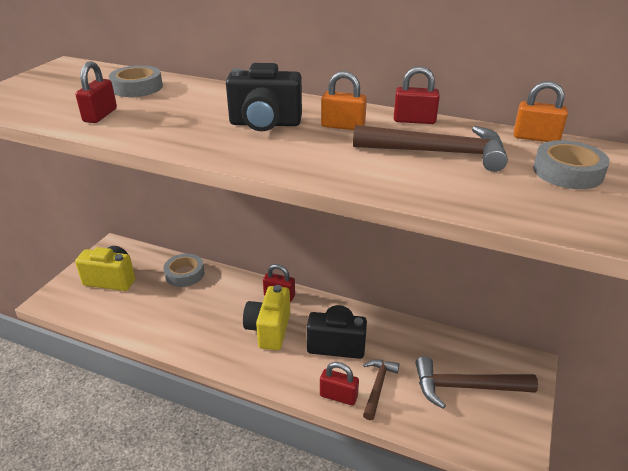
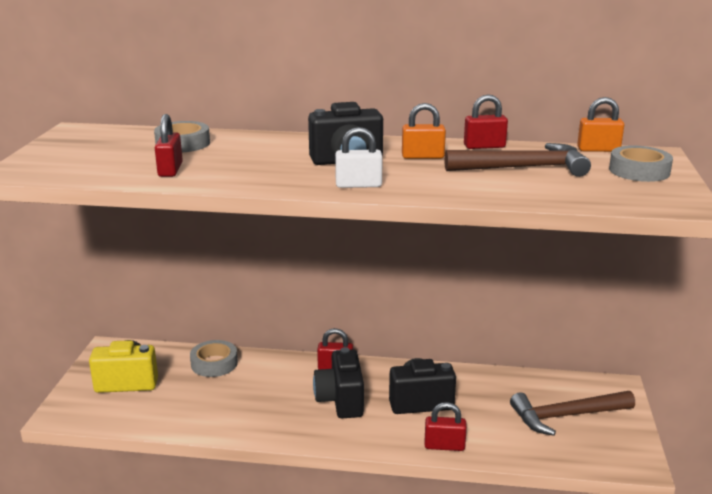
camera: 15 degrees left, 10 degrees down
yellow camera [243,285,290,350] -> black camera [313,347,364,418]
brown hammer [363,359,400,420] -> none
none -> white padlock [335,127,383,188]

